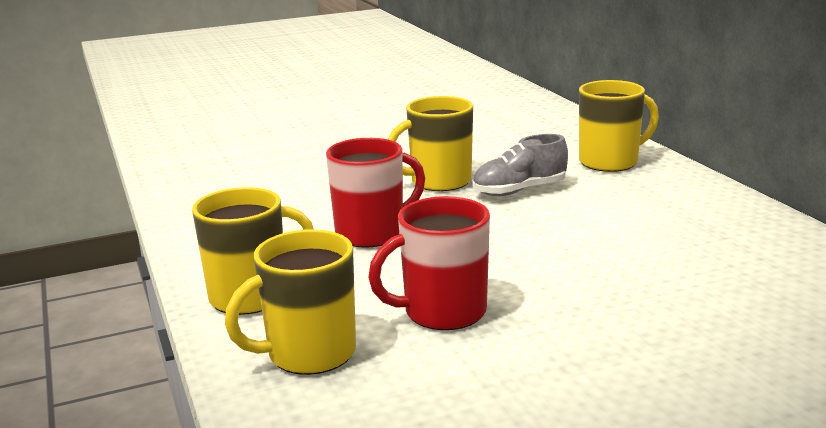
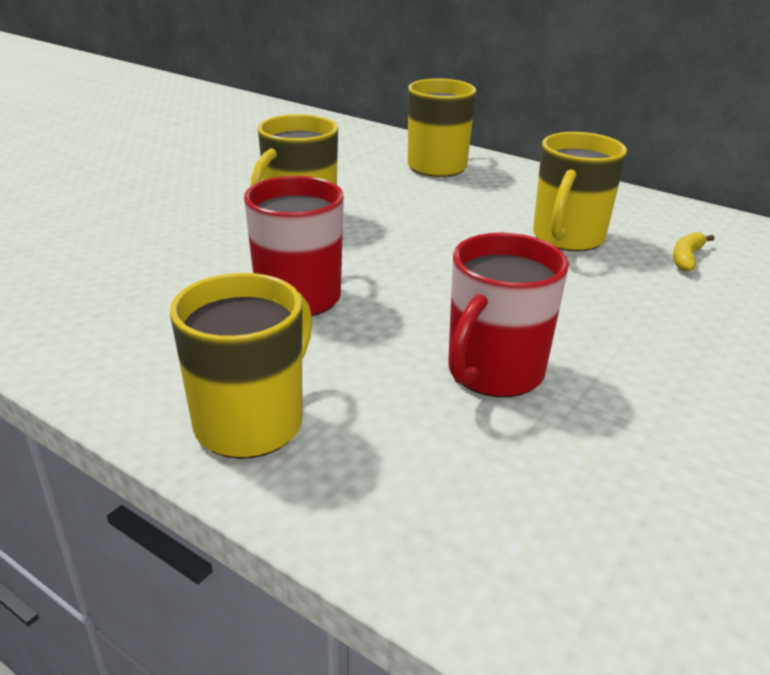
camera: 35 degrees left, 10 degrees up
yellow mug [225,229,356,375] -> yellow mug moved to [533,132,627,251]
grey shoe [472,134,568,196] -> none
none -> yellow banana [673,232,715,272]

